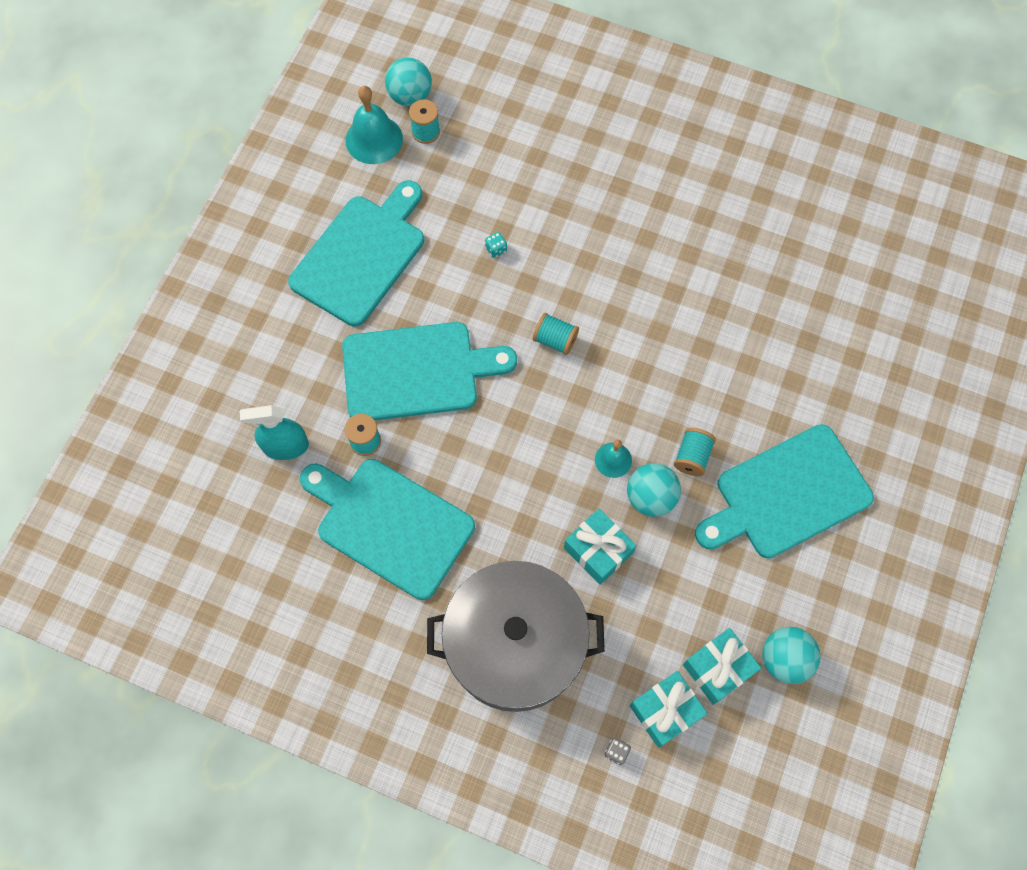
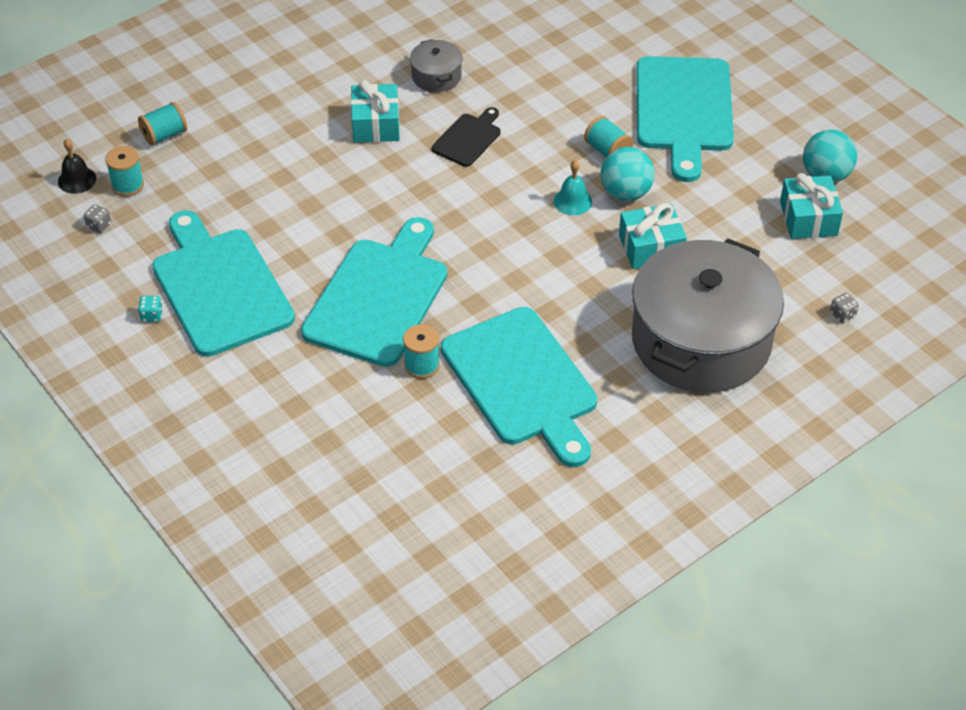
camera: 60 degrees left, 20 degrees down
turquoise spray bottle [240,405,309,460] -> none
turquoise cutting board [300,459,475,600] -> turquoise cutting board turned 90 degrees counterclockwise [441,307,597,467]
turquoise bell [346,86,403,164] -> grey dice [84,204,111,233]
turquoise ball [385,58,432,106] -> black bell [58,139,96,194]
turquoise dice [485,232,507,258] -> turquoise dice moved to [138,296,163,322]
turquoise spool [533,313,579,355] -> turquoise spool moved to [138,102,187,146]
turquoise gift [630,671,708,748] -> turquoise gift moved to [351,80,400,143]
none -> grey pot [410,39,463,92]
none -> black cutting board [432,107,501,167]

